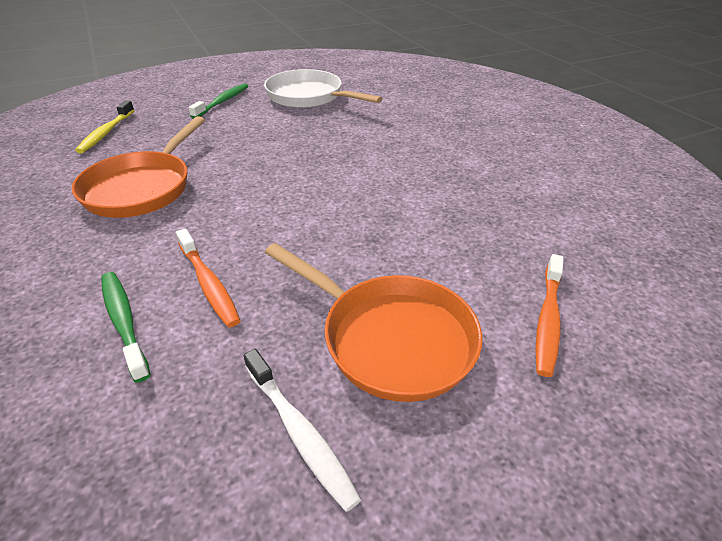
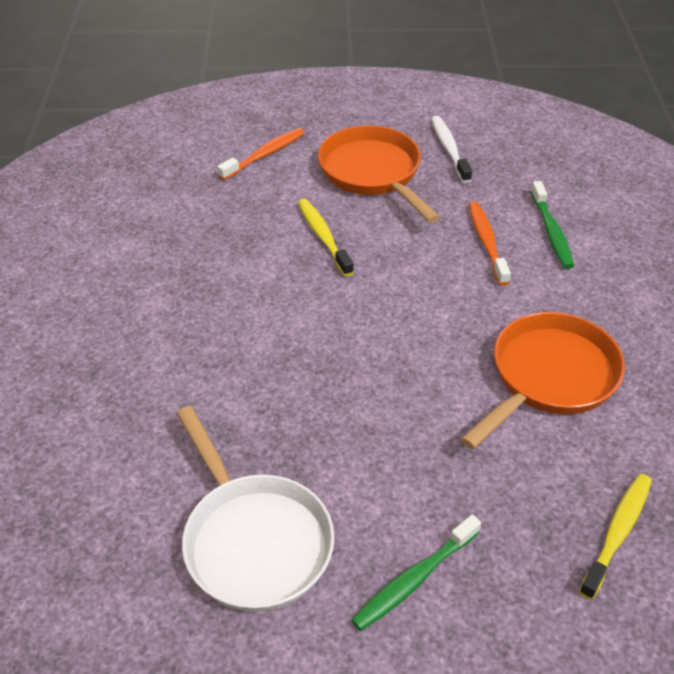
camera: 155 degrees left, 5 degrees up
none -> yellow toothbrush [298,199,354,276]

